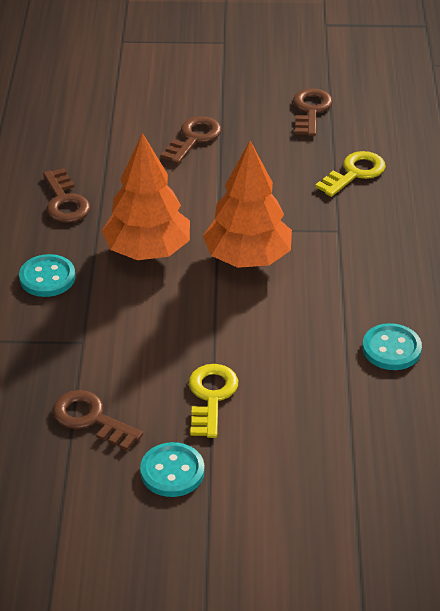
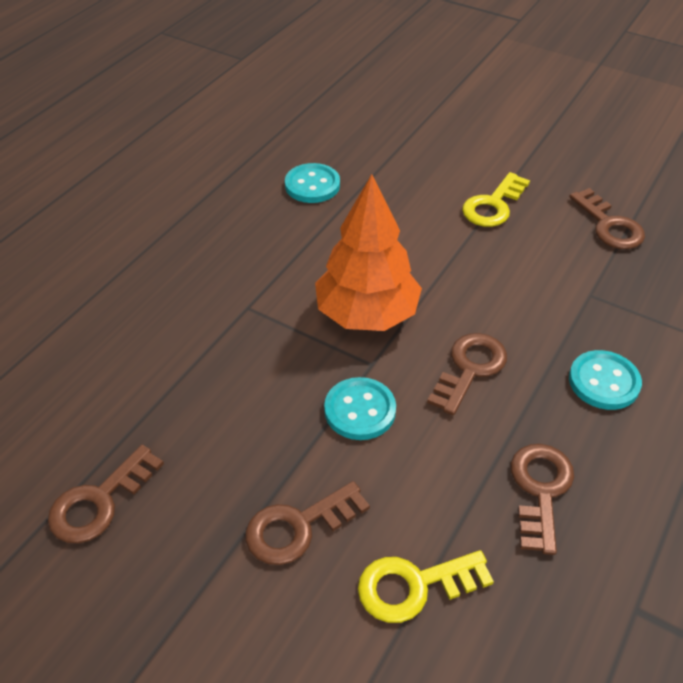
camera: 150 degrees left, 5 degrees up
orange tree [102,133,190,260] -> brown key [427,333,507,415]
turquoise button [140,442,204,497] -> turquoise button moved to [324,377,396,440]
yellow key [315,151,386,197] -> yellow key moved to [358,550,494,623]

